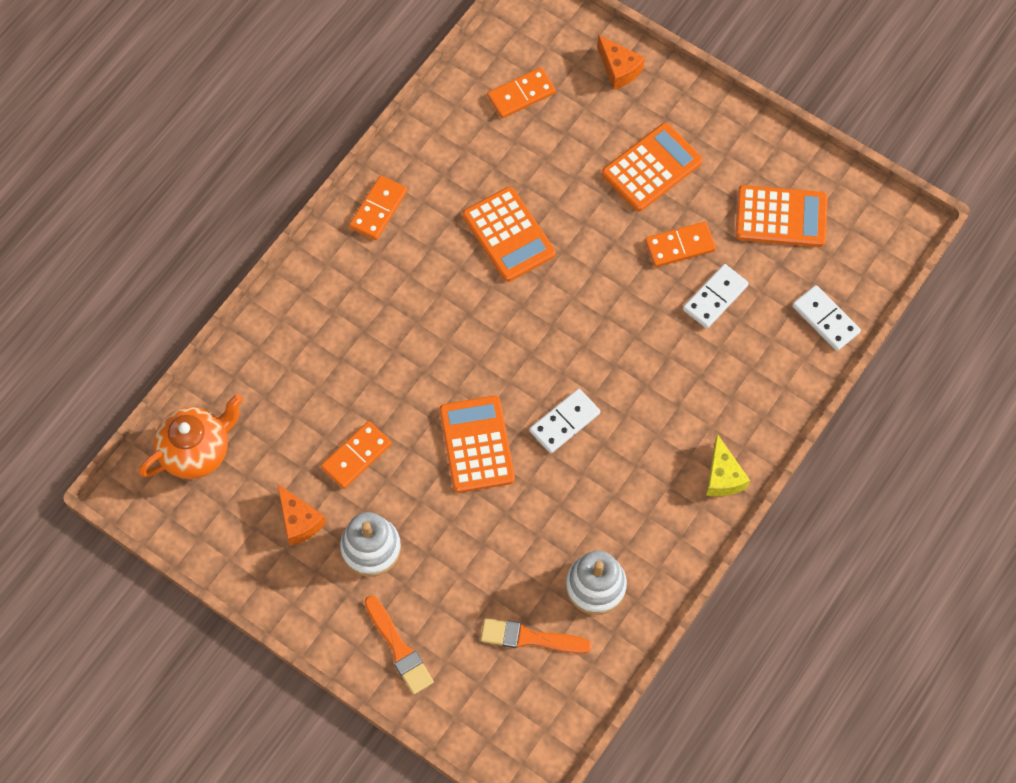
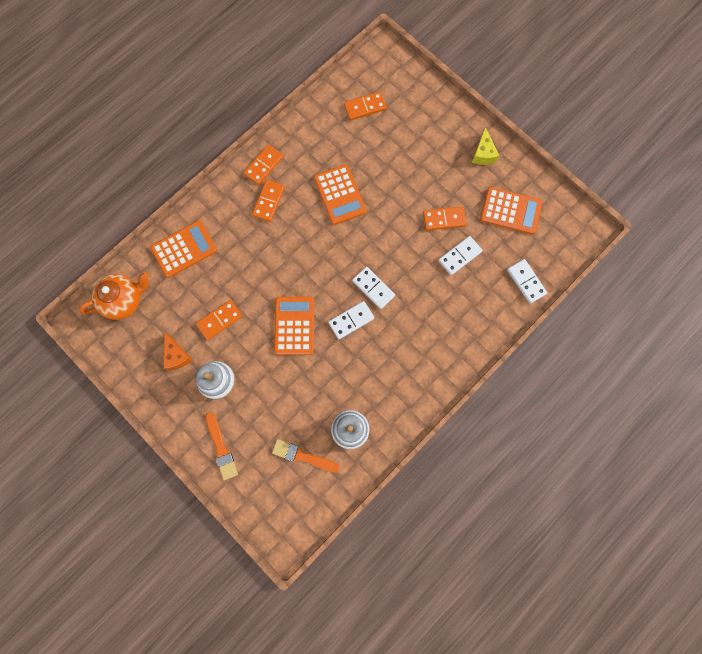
camera: 10 degrees right, 10 degrees up
orange cheese [597,35,645,90] -> none
orange calculator [602,123,703,211] -> orange calculator moved to [150,221,217,278]
yellow cheese [706,434,750,496] -> yellow cheese moved to [472,127,499,165]
none -> orange domino [252,180,285,222]
none -> white domino [352,267,395,309]

